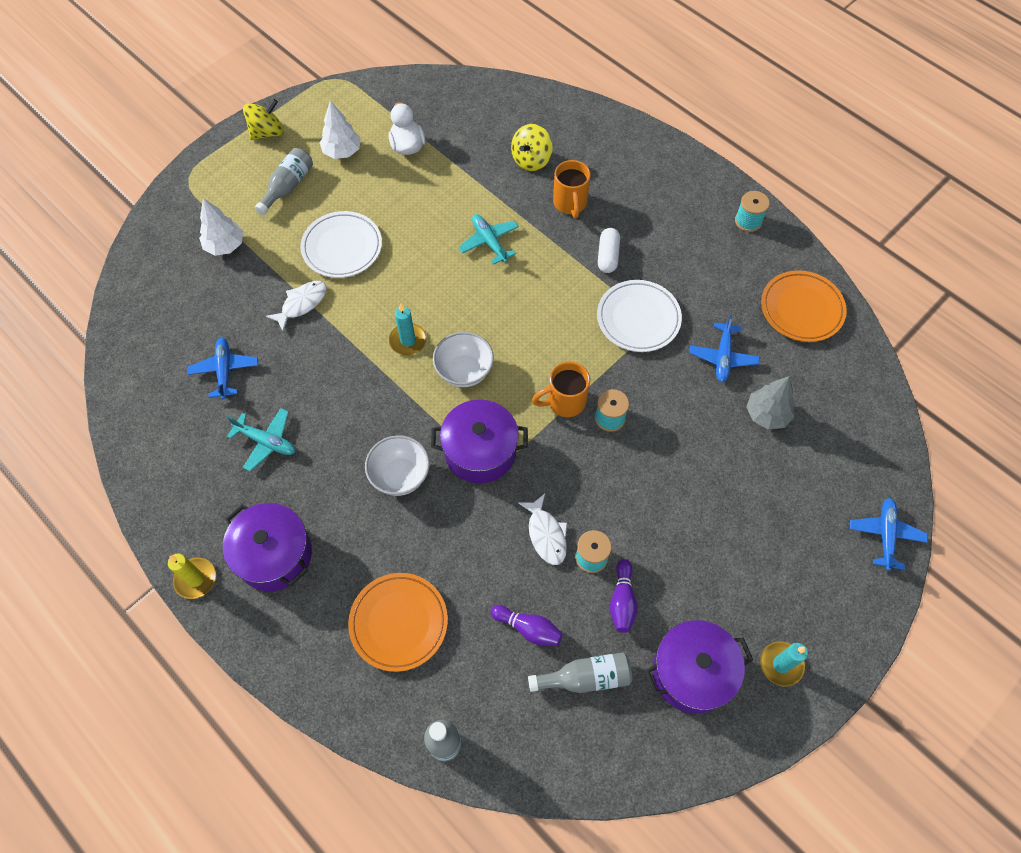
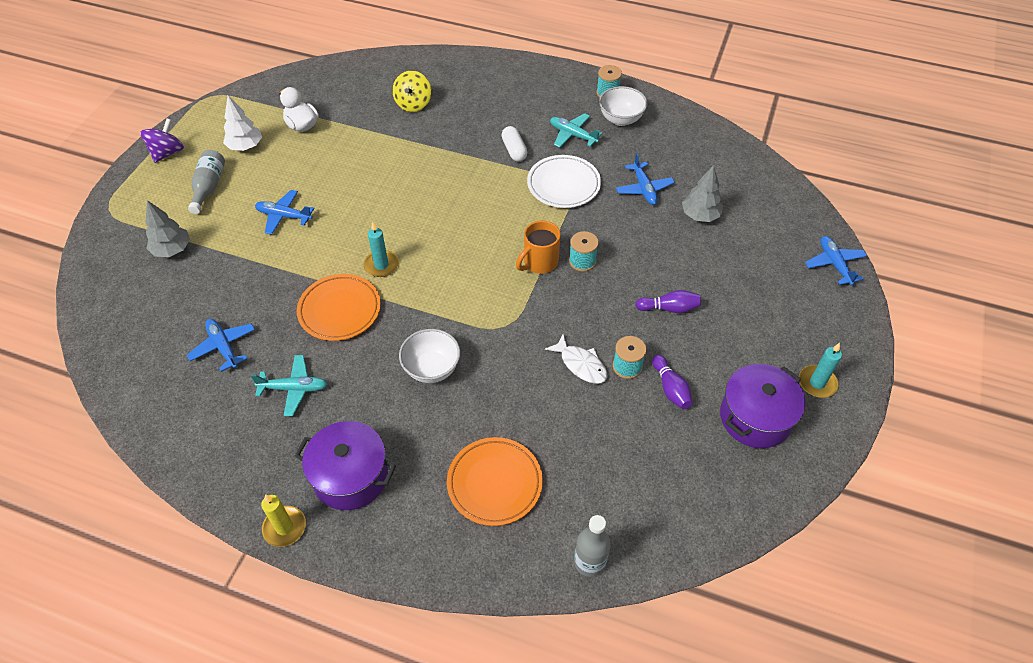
camera: 25 degrees left, 10 degrees down
white tree [199,198,243,256] -> grey tree [145,200,190,257]
yellow spinning top [243,99,283,140] -> purple spinning top [140,118,184,163]
white fish [266,281,327,331] -> none
white plate [300,211,382,278] -> blue plane [255,190,315,235]
purple pot [431,400,528,483] -> none
white bowl [433,332,494,387] -> white bowl moved to [599,86,648,126]
turquoise plane [458,214,519,265] -> turquoise plane moved to [550,113,602,147]
purple bowling pin [490,605,563,646] -> purple bowling pin moved to [636,290,701,313]
grey bottle [528,652,632,693] -> none
orange mug [553,160,591,218] -> none
orange plate [761,270,847,342] -> orange plate moved to [297,274,381,341]

